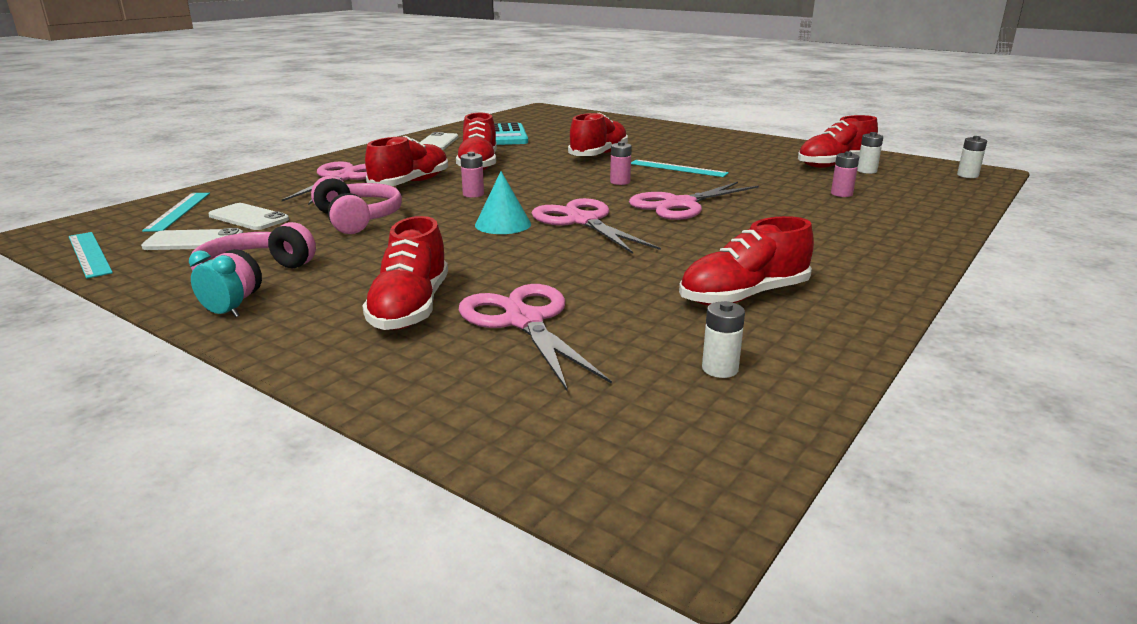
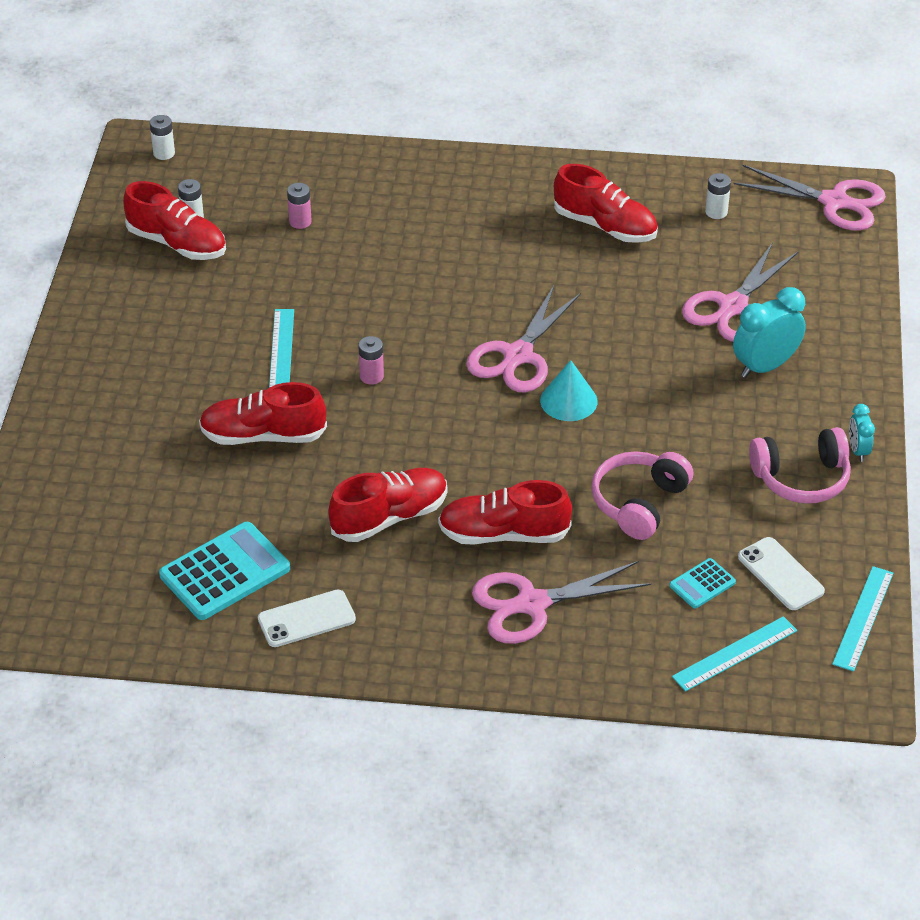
camera: 120 degrees left, 20 degrees up
white phone [208,203,289,230] -> turquoise calculator [669,558,736,609]
red shoe [362,216,448,330] -> turquoise clock [733,287,806,378]
pink battery [460,152,484,198] -> none
pink scissors [629,182,759,220] -> pink scissors moved to [733,165,886,231]

